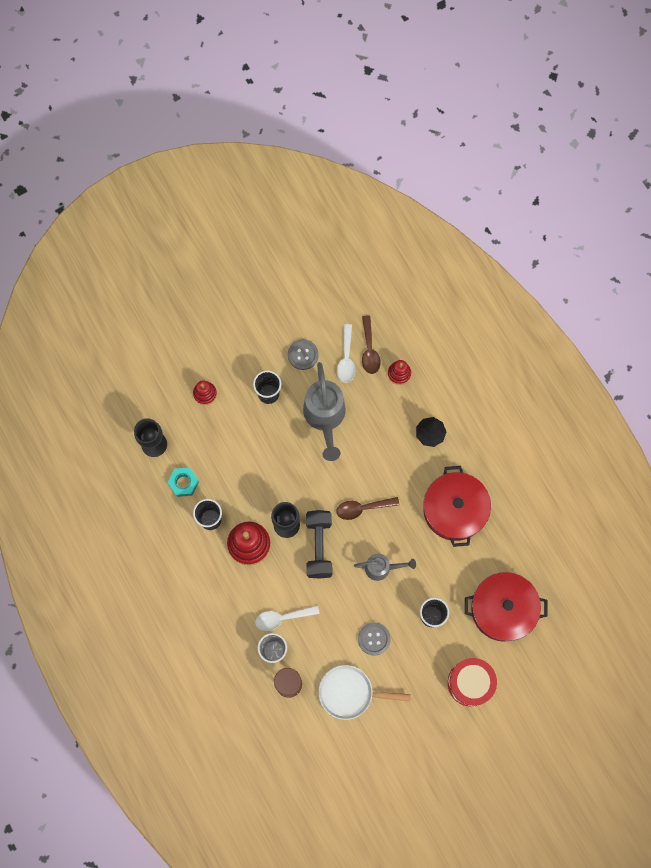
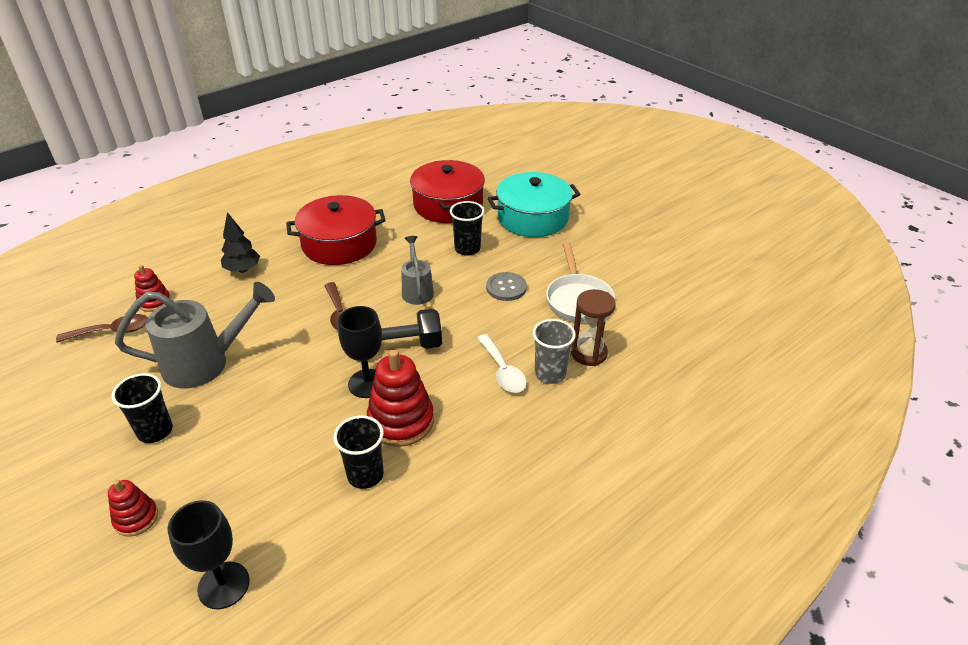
camera: 100 degrees left, 35 degrees down
turquoise nut [167,468,199,497] -> none
grey button [288,339,319,370] -> none
white spoon [337,324,355,383] -> none
red drum [448,658,497,707] -> turquoise pot [488,172,580,237]

